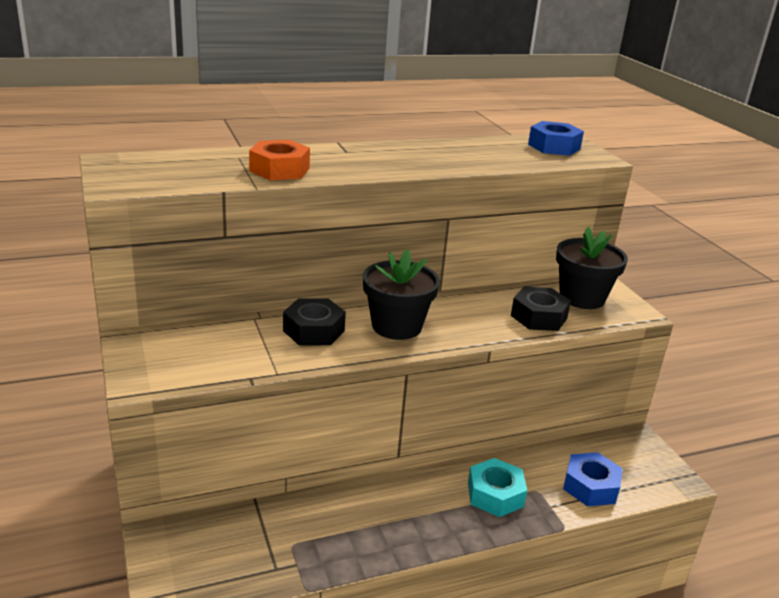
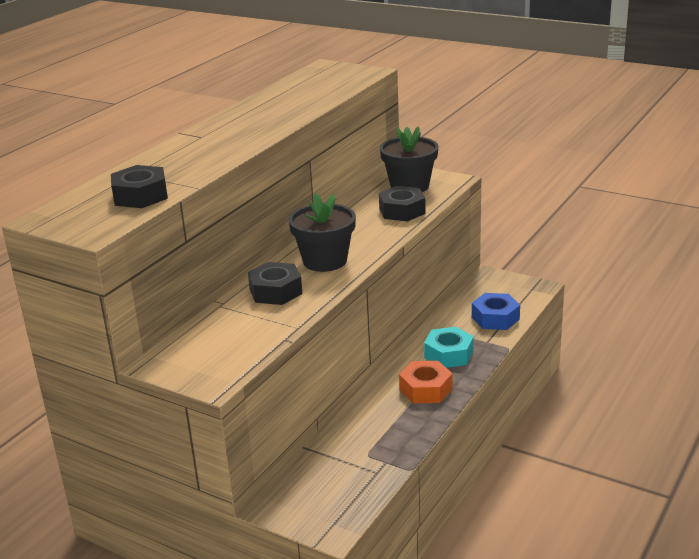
camera: 35 degrees left, 0 degrees up
orange nut [249,140,310,180] -> orange nut moved to [399,361,452,403]
blue nut [528,121,584,156] -> none
none -> black nut [111,165,168,208]

